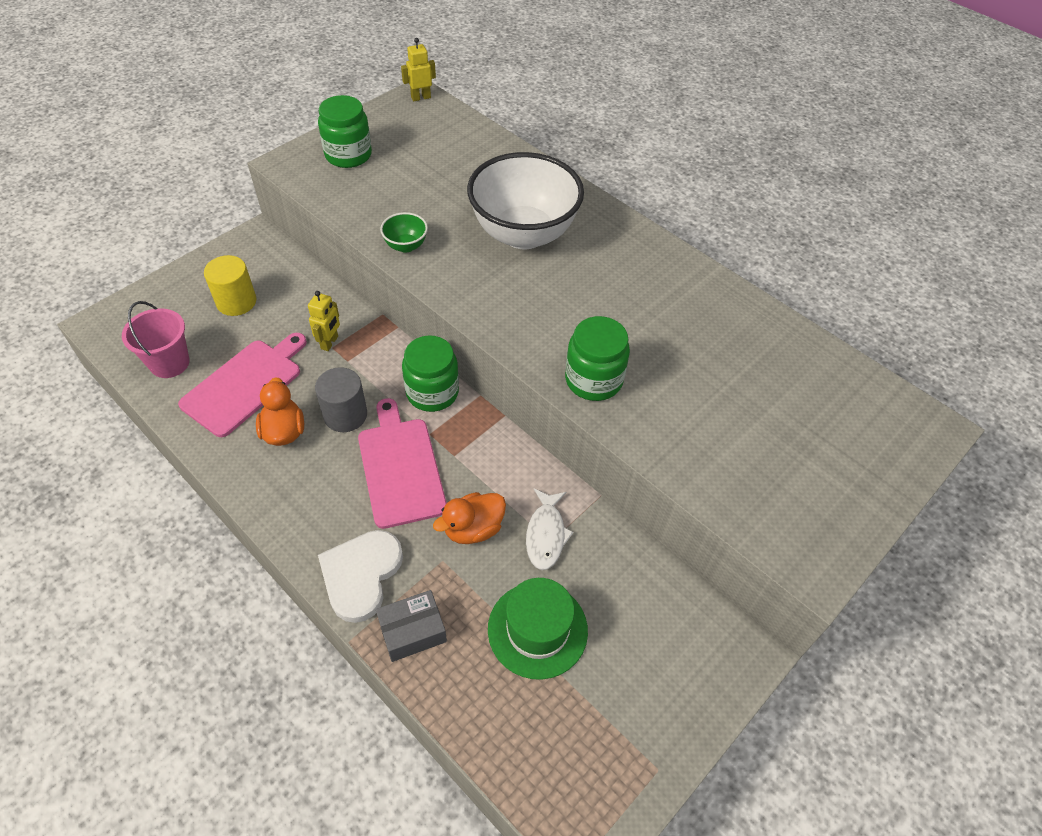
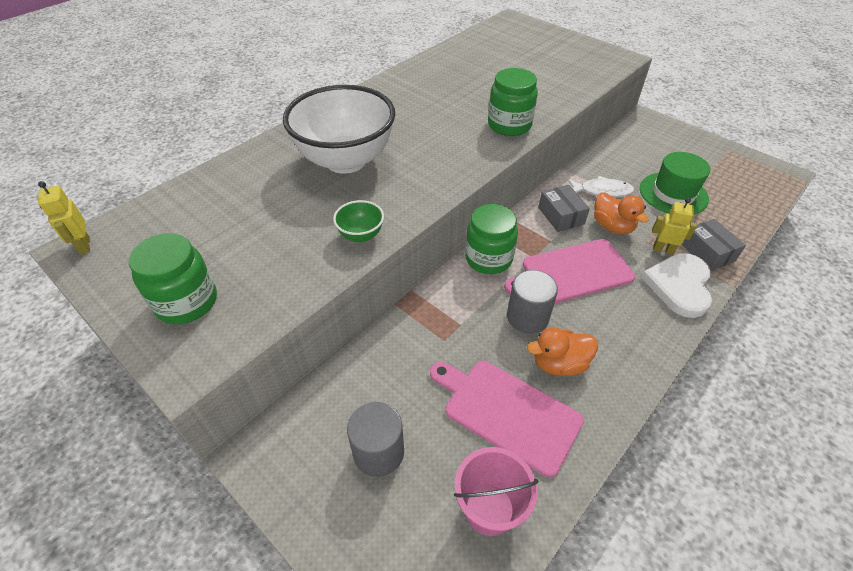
camera: 90 degrees left, 5 degrees down
yellow cylinder [204,255,256,316] -> grey cylinder [347,402,404,477]
yellow robot [308,291,340,351] -> yellow robot moved to [652,198,697,255]
white heart [318,530,403,623] -> white heart turned 90 degrees clockwise [641,253,712,318]
none -> grey box [538,185,590,232]

